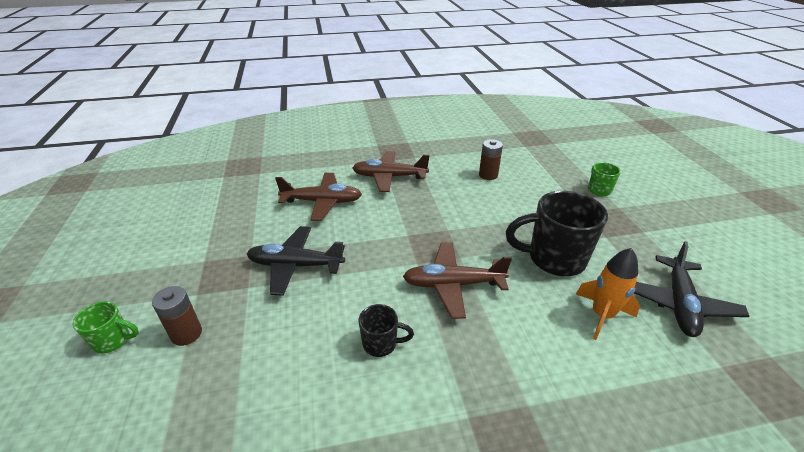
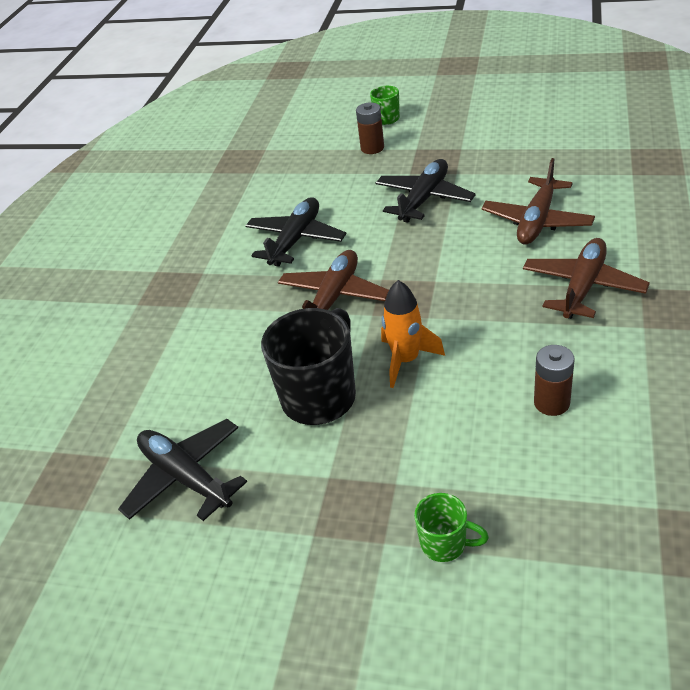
camera: 120 degrees right, 5 degrees up
black mug [358,304,414,357] -> black plane [246,197,346,266]
orange rocket [576,248,640,340] -> orange rocket moved to [381,280,445,388]

